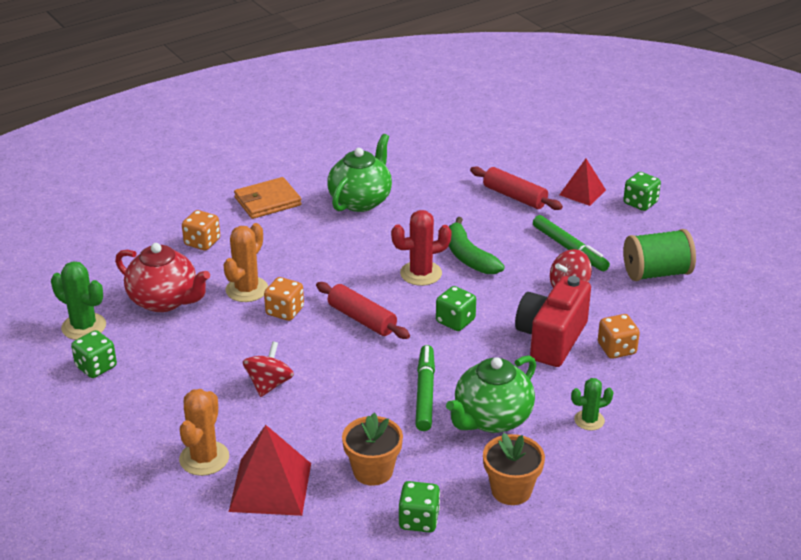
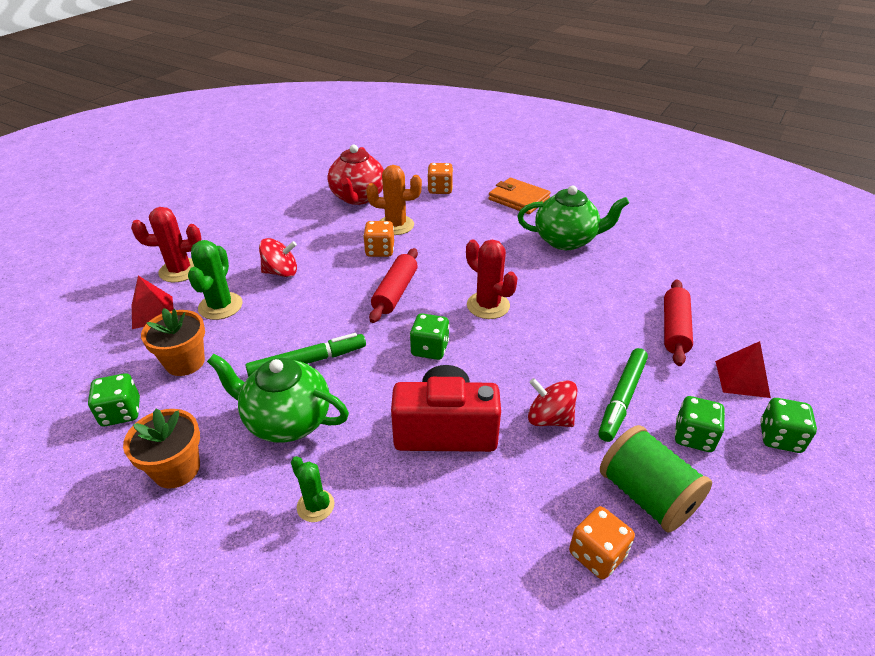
camera: 65 degrees right, 5 degrees up
green cactus [51,261,106,340] -> green cactus moved to [188,240,243,320]
green dice [71,330,117,378] -> green dice moved to [675,396,725,452]
orange cactus [179,389,229,476] -> red cactus [131,207,201,282]
red pyramid [229,425,311,516] -> red pyramid [132,276,174,329], size x0.63
green banana [449,217,505,274] -> none
orange dice [598,314,640,359] -> orange dice moved to [569,506,635,579]

